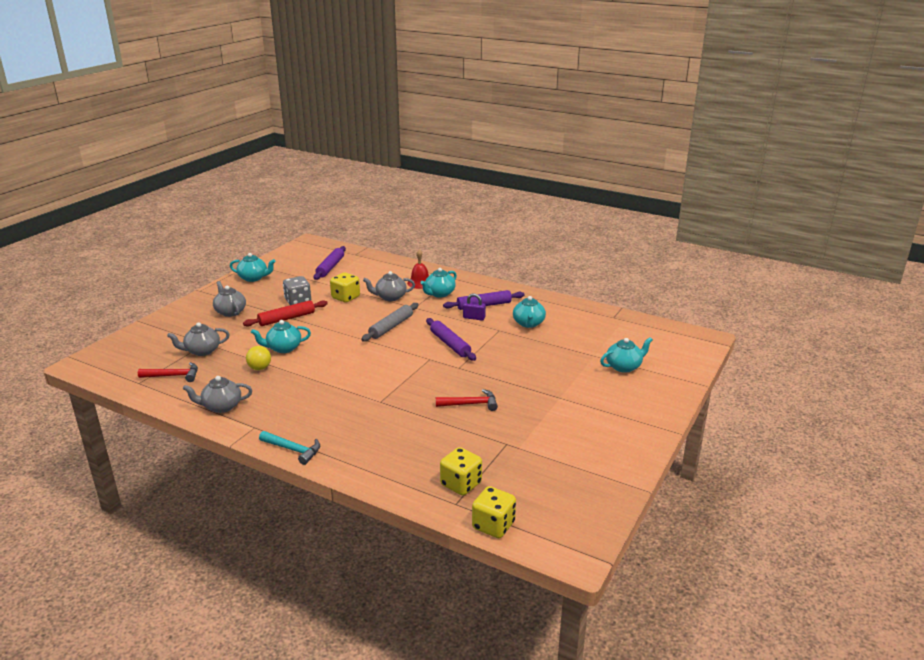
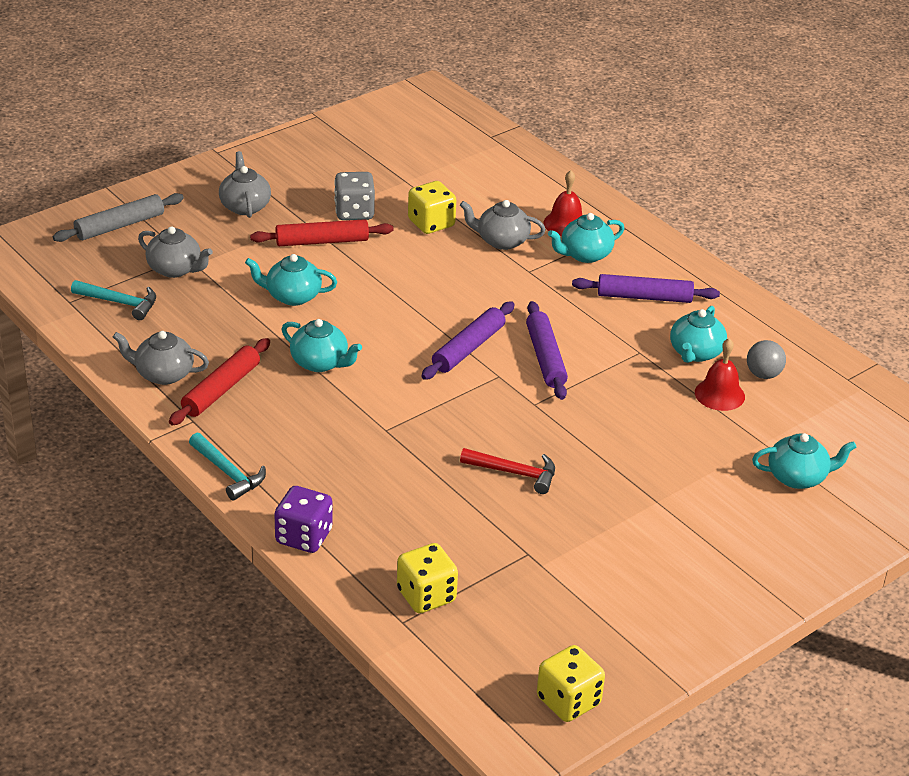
camera: 20 degrees right, 10 degrees up
red hammer [138,362,198,382] -> turquoise hammer [71,280,156,320]
grey teapot [167,322,230,356] -> grey teapot turned 150 degrees counterclockwise [138,226,213,278]
turquoise teapot [230,253,276,282] -> turquoise teapot moved to [282,319,362,372]
yellow ball [246,346,271,370] -> none
purple rolling pin [313,246,346,280] -> purple rolling pin moved to [421,301,515,380]
grey rolling pin [361,303,419,342] -> grey rolling pin moved to [53,193,184,242]
purple padlock [463,293,486,321] -> none
yellow dice [472,486,516,538] -> yellow dice moved to [537,645,605,722]
none -> red rolling pin [169,338,270,425]
none -> purple dice [274,486,332,553]
none -> red bell [695,338,745,411]
none -> grey ball [747,340,786,379]

